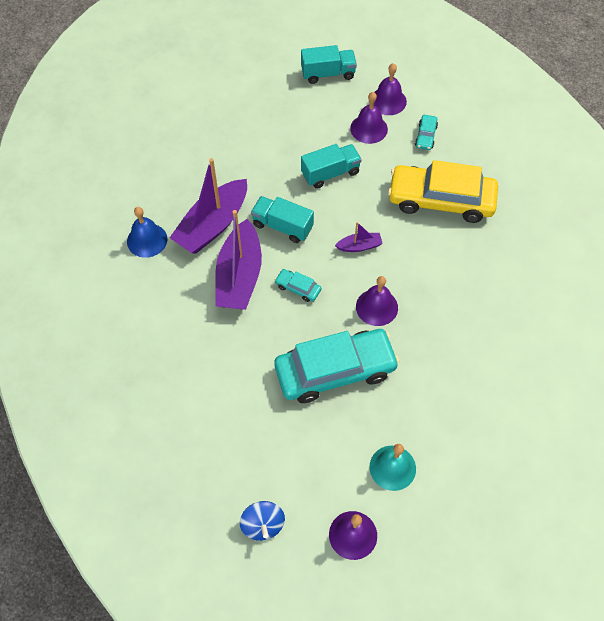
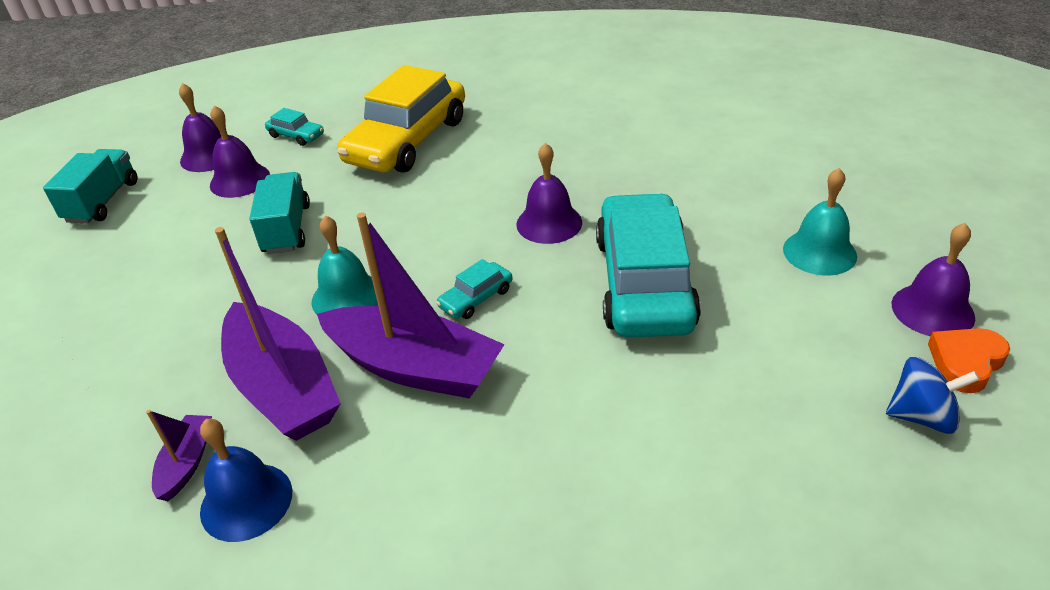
camera: 70 degrees left, 20 degrees down
turquoise truck [251,196,314,243] -> turquoise bell [312,215,378,315]
purple boat [335,222,383,252] -> purple boat moved to [146,410,212,501]
none -> orange heart [928,328,1010,393]

